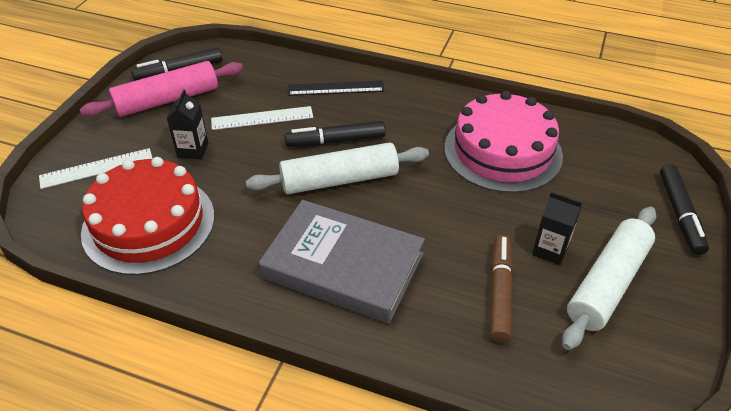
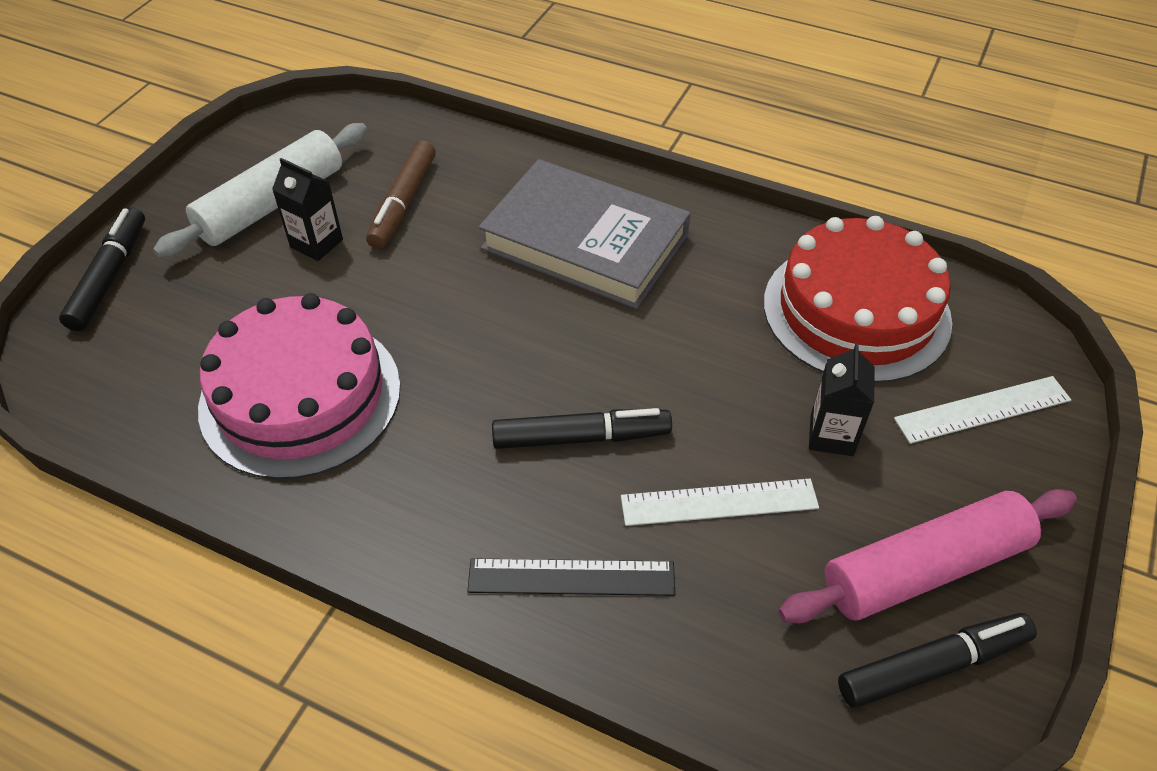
camera: 175 degrees left, 5 degrees up
white rolling pin [246,142,429,194] -> none

